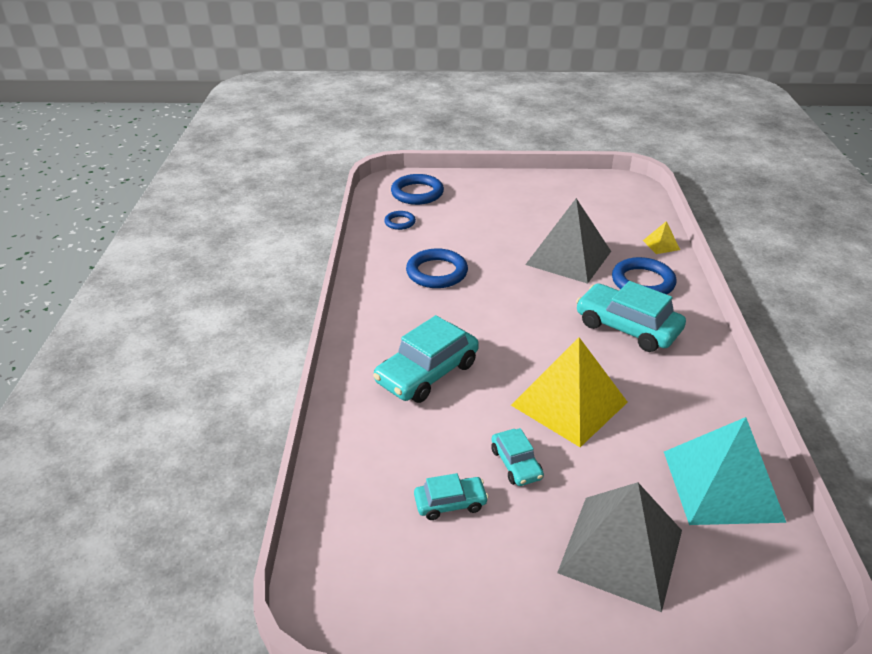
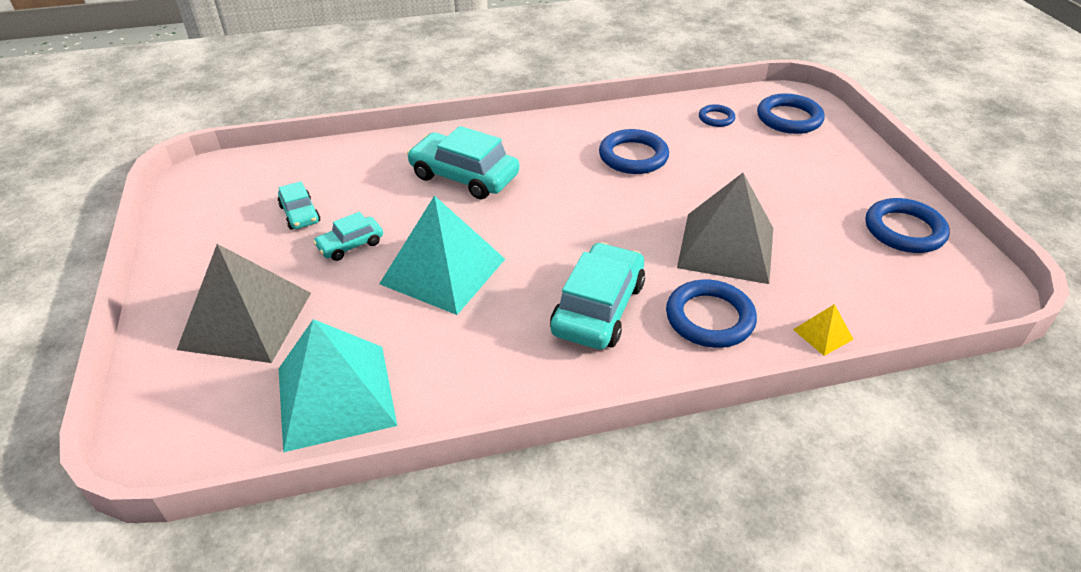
camera: 75 degrees right, 5 degrees up
yellow pyramid [511,337,628,447] -> turquoise pyramid [379,195,505,315]
none -> blue ring [866,198,950,253]

